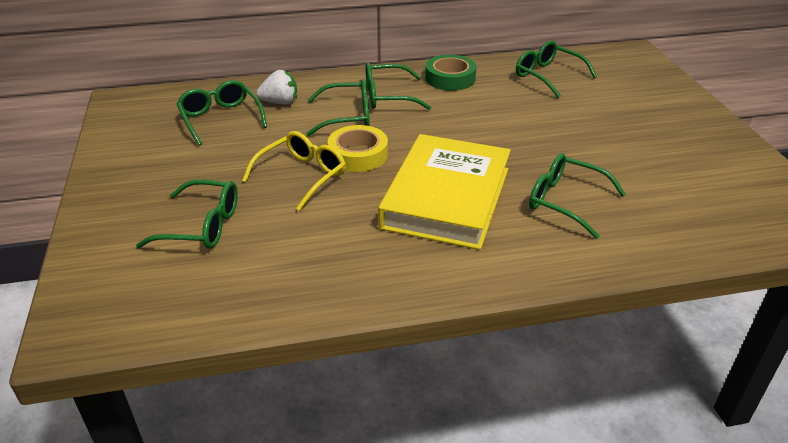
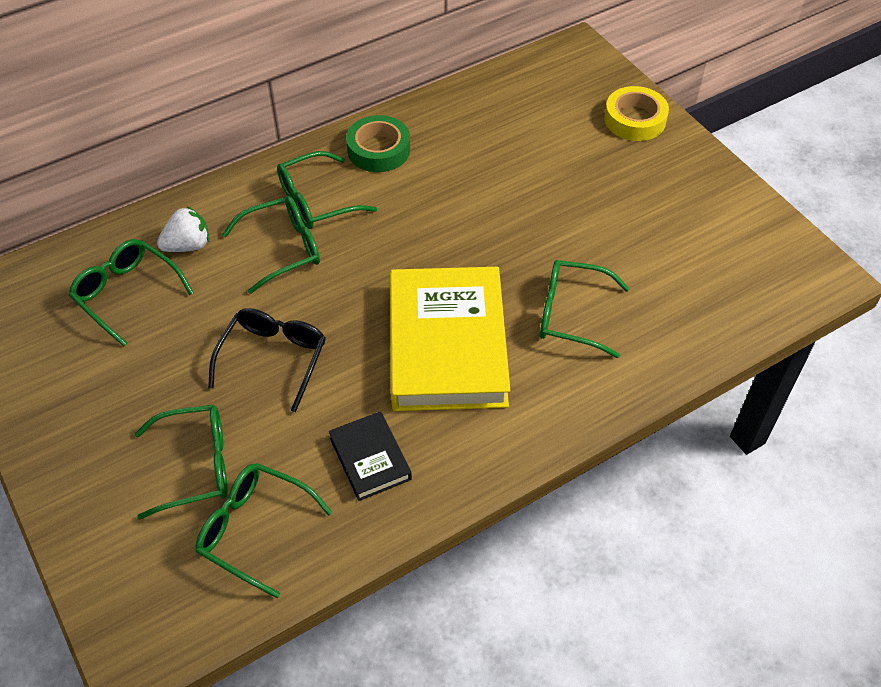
camera: 20 degrees left, 15 degrees up
yellow glasses [242,131,346,211] -> black glasses [208,308,326,412]
yellow tape [328,125,388,172] -> yellow tape moved to [604,86,669,141]
green glasses [516,41,597,98] -> green glasses moved to [195,463,332,598]
none -> black book [329,411,412,501]

